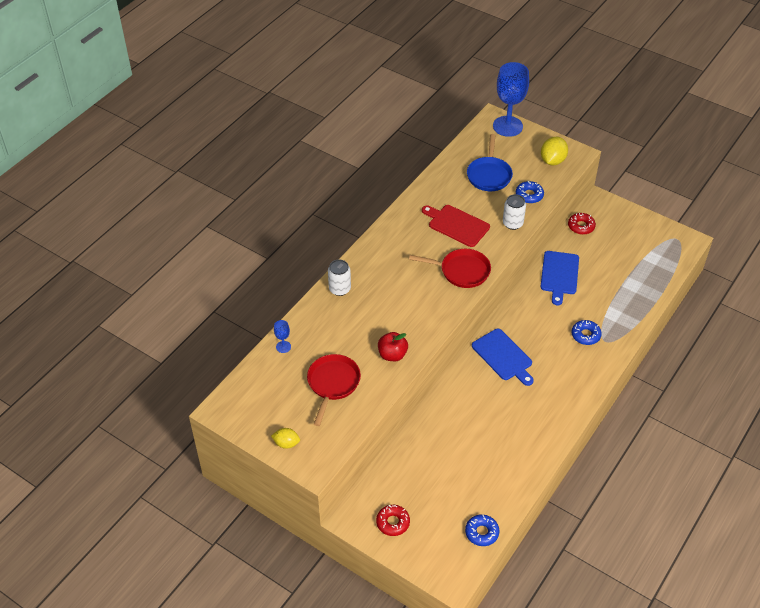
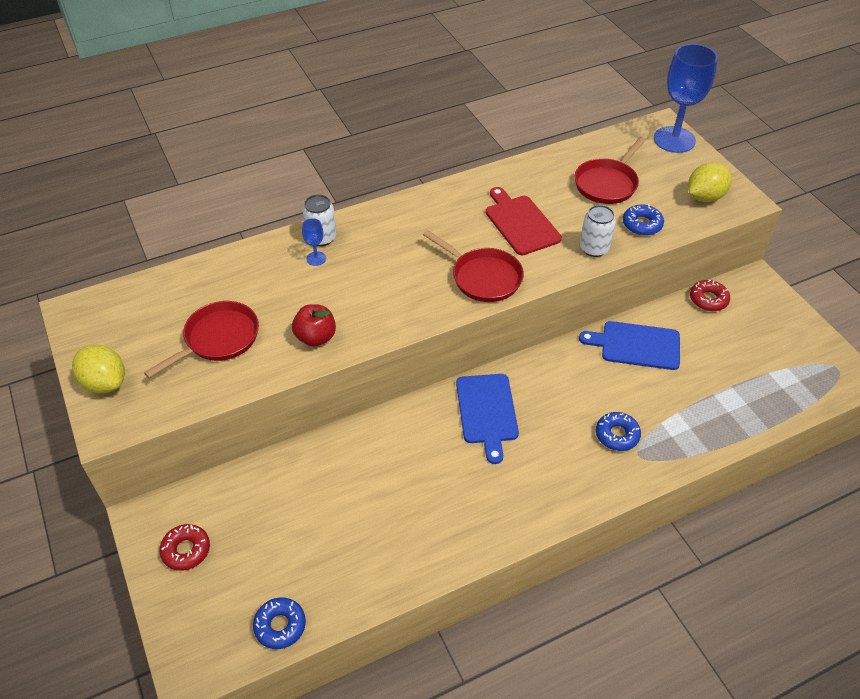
camera: 30 degrees right, 0 degrees up
yellow lemon [271,428,300,449] -> yellow lemon [72,345,125,393], size x1.60
blue goblet [274,320,291,353] -> blue goblet moved to [302,218,326,266]
blue pan [467,134,513,191] -> red pan [574,137,646,204]
blue cutting board [541,251,579,305] -> blue cutting board turned 60 degrees clockwise [579,321,680,370]

